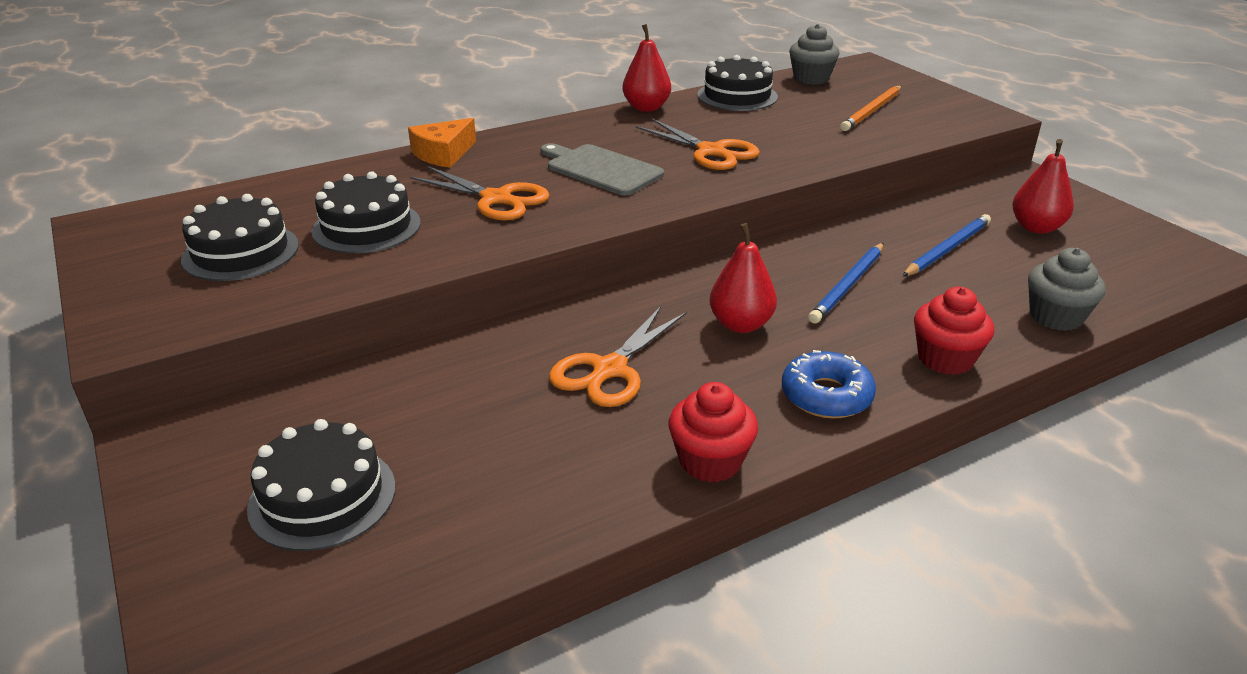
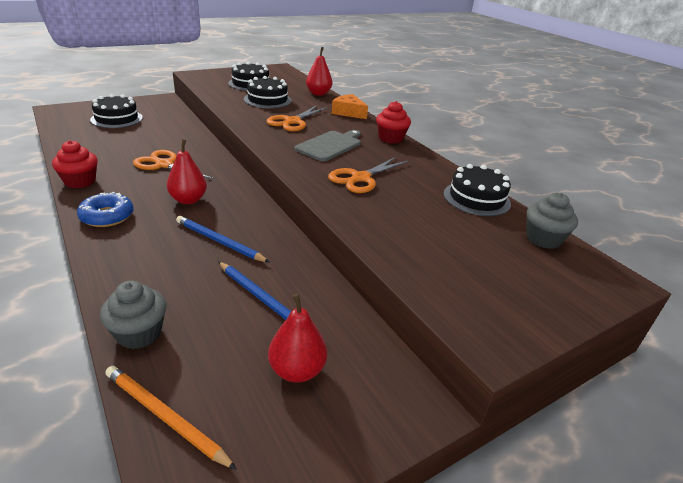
camera: 85 degrees right, 0 degrees up
red pear [623,24,671,112] -> red pear moved to [306,47,332,96]
orange pencil [840,86,901,131] -> orange pencil moved to [105,366,237,470]
red cupcake [914,287,994,375] -> red cupcake moved to [376,101,411,144]

